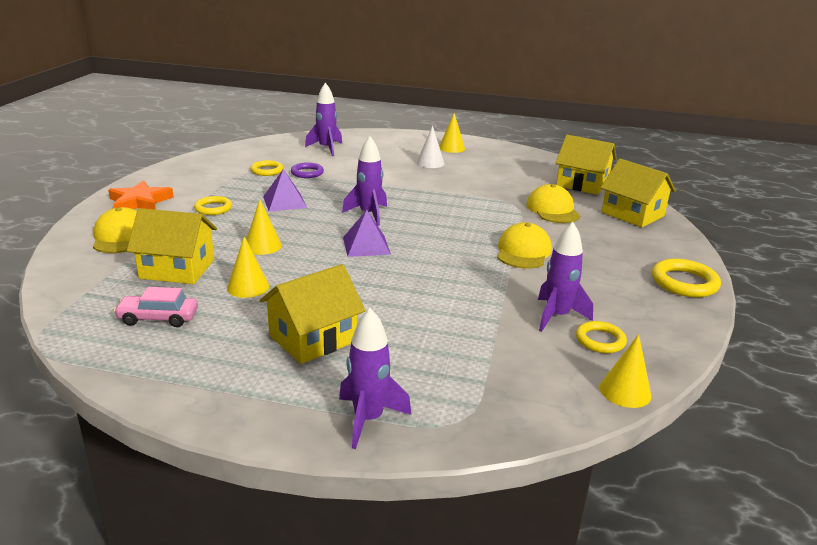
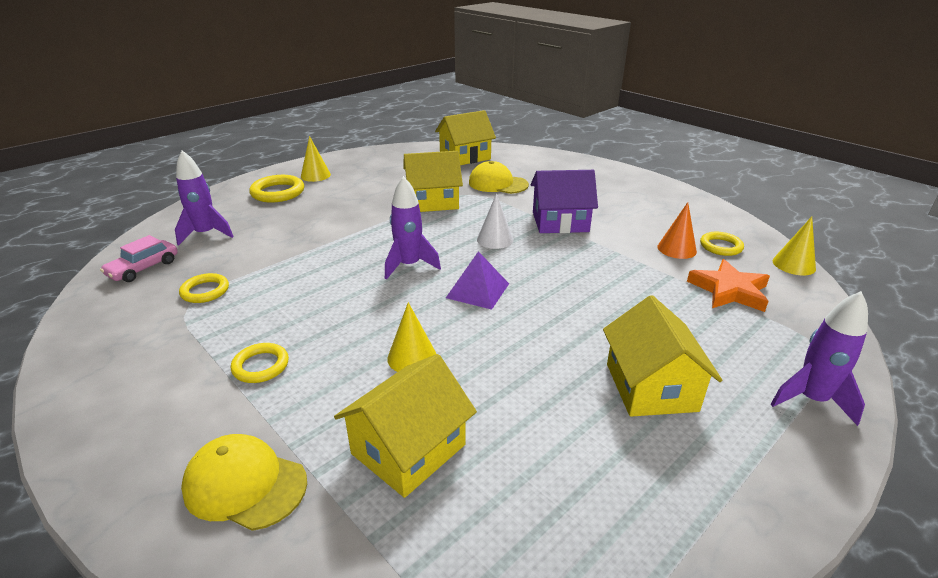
camera: 55 degrees left, 5 degrees up
orange star [108,180,174,210] -> orange star moved to [687,259,770,312]
pink car [114,287,198,327] -> pink car moved to [100,235,178,282]
yellow cone [227,236,269,298] -> none
purple pyramid [263,169,307,212] -> none
purple ring [291,162,324,178] -> none
white cone [416,125,445,168] -> white cone moved to [477,193,513,249]
yellow cap [497,222,552,269] -> purple house [531,170,598,233]
purple rocket [538,222,593,332] -> orange cone [658,202,697,259]
yellow house [600,159,676,227] -> yellow house moved to [403,151,463,212]
yellow ring [652,259,721,297] -> yellow ring moved to [249,175,304,203]

